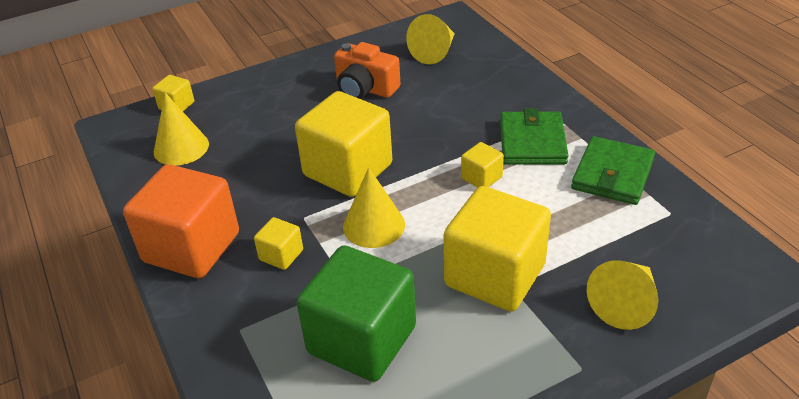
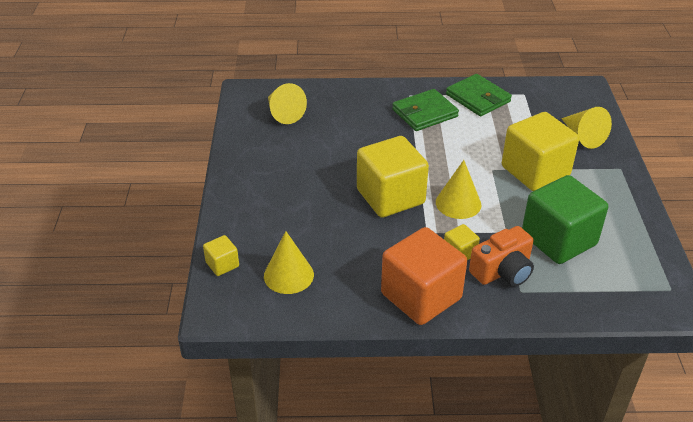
camera: 65 degrees left, 0 degrees up
orange camera [334,42,401,99] -> orange camera moved to [469,226,534,287]
yellow cube [461,142,504,188] -> none
green wallet [500,108,568,165] -> green wallet turned 60 degrees counterclockwise [392,89,459,131]

